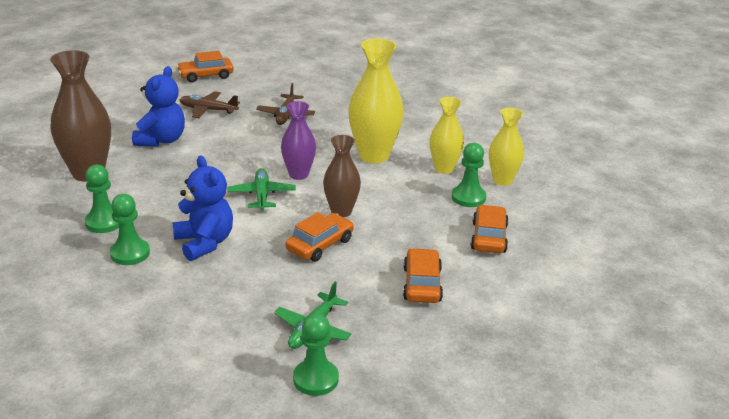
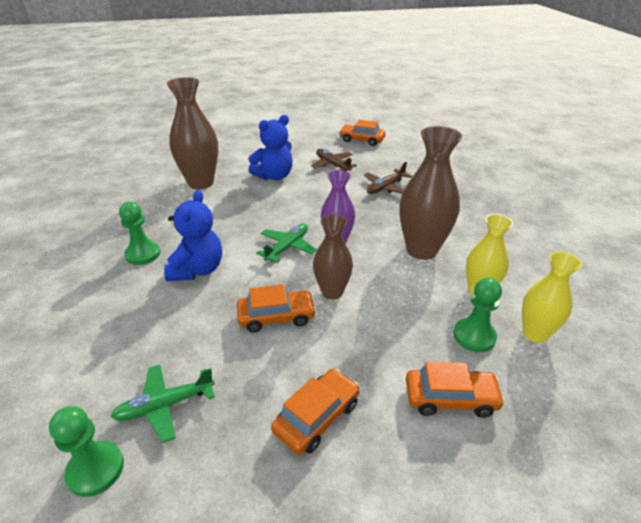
camera: 40 degrees right, 5 degrees up
green pawn [85,165,119,233] -> none
yellow vase [349,38,404,163] -> brown vase [399,126,462,260]
orange car [471,205,509,253] -> orange car turned 45 degrees clockwise [406,362,505,418]

